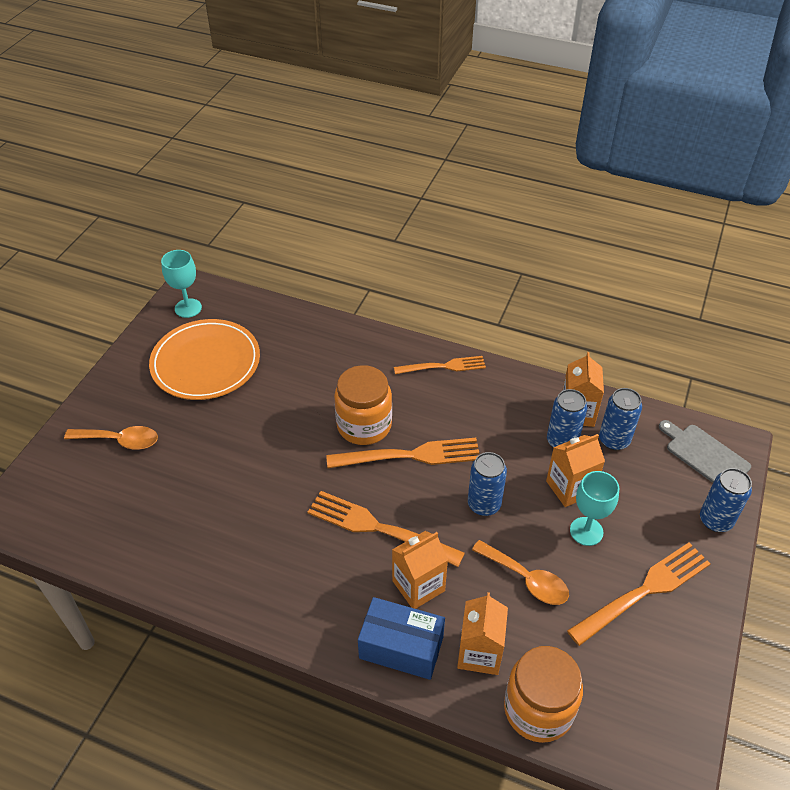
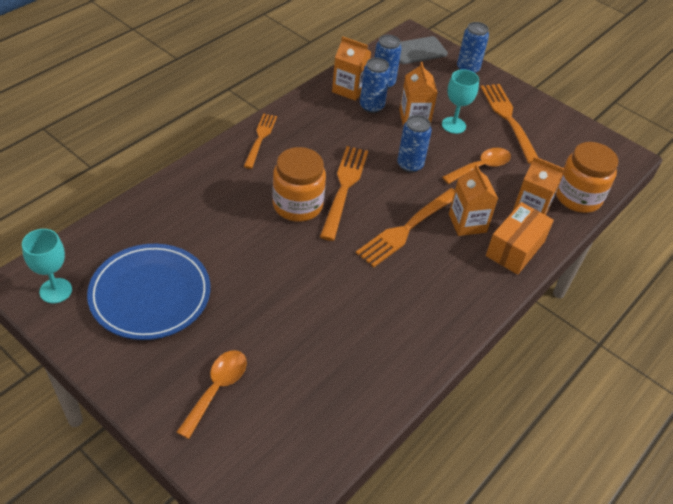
camera: 75 degrees left, 0 degrees up
orange plate [149,319,260,400] -> blue plate [87,244,210,340]
blue box [358,597,445,680] -> orange box [486,202,554,275]

